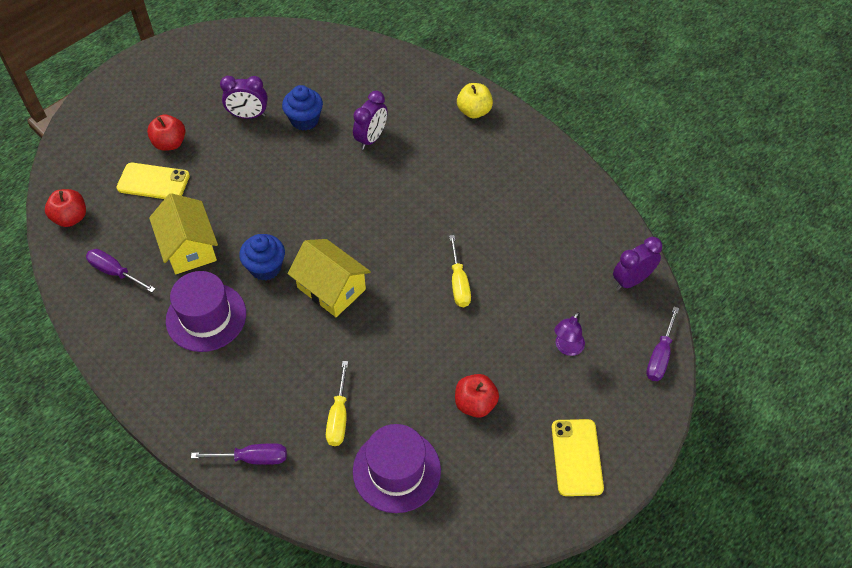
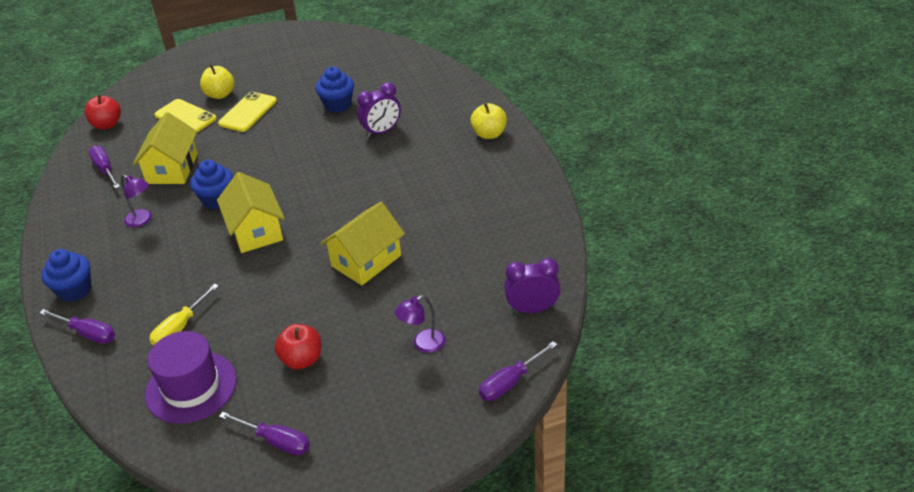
camera: 30 degrees right, 15 degrees down
red apple [147,114,185,151] -> yellow apple [200,65,234,99]
purple hat [166,271,246,352] -> purple lamp [121,175,152,227]
purple clock [220,76,268,119] -> none
yellow screwdriver [449,235,471,307] -> yellow house [320,202,405,285]
yellow phone [552,419,604,496] -> yellow phone moved to [218,91,277,132]
none -> blue cupcake [41,249,91,302]
none -> purple screwdriver [219,412,310,455]

